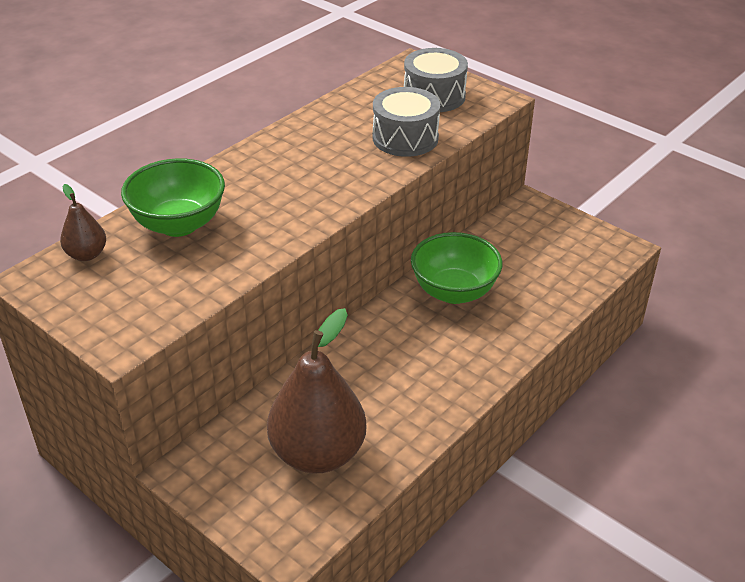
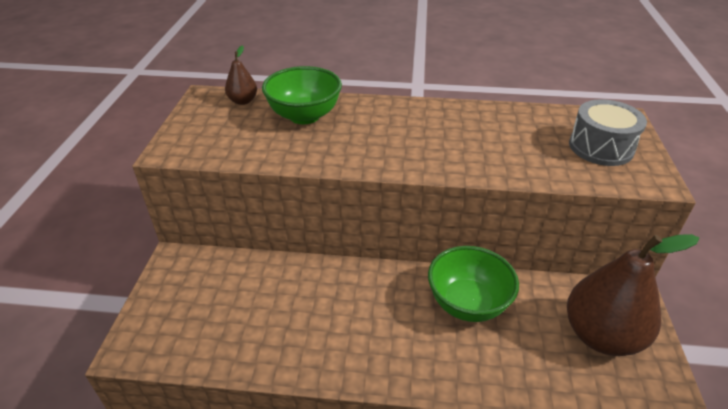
camera: 55 degrees right, 0 degrees up
brown pear [267,308,366,474] -> brown pear moved to [567,234,699,356]
grey drum [373,87,440,157] -> none

